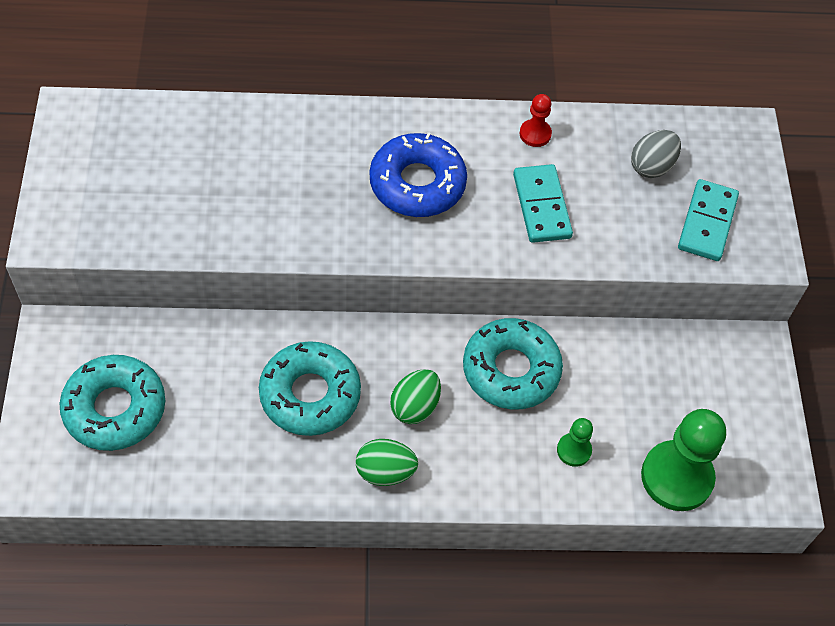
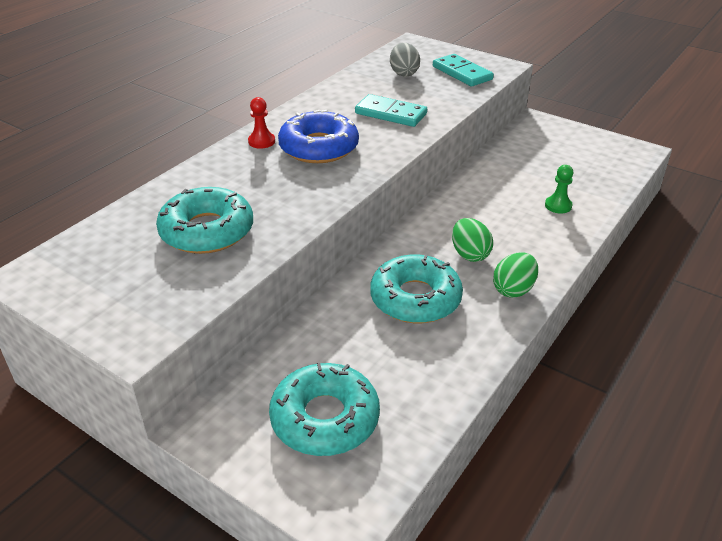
camera: 50 degrees left, 20 degrees down
turquoise donut [463,318,563,410] -> turquoise donut moved to [156,187,253,254]
red pawn [520,94,552,147] -> red pawn moved to [248,97,275,149]
green pawn [641,409,726,511] -> none

